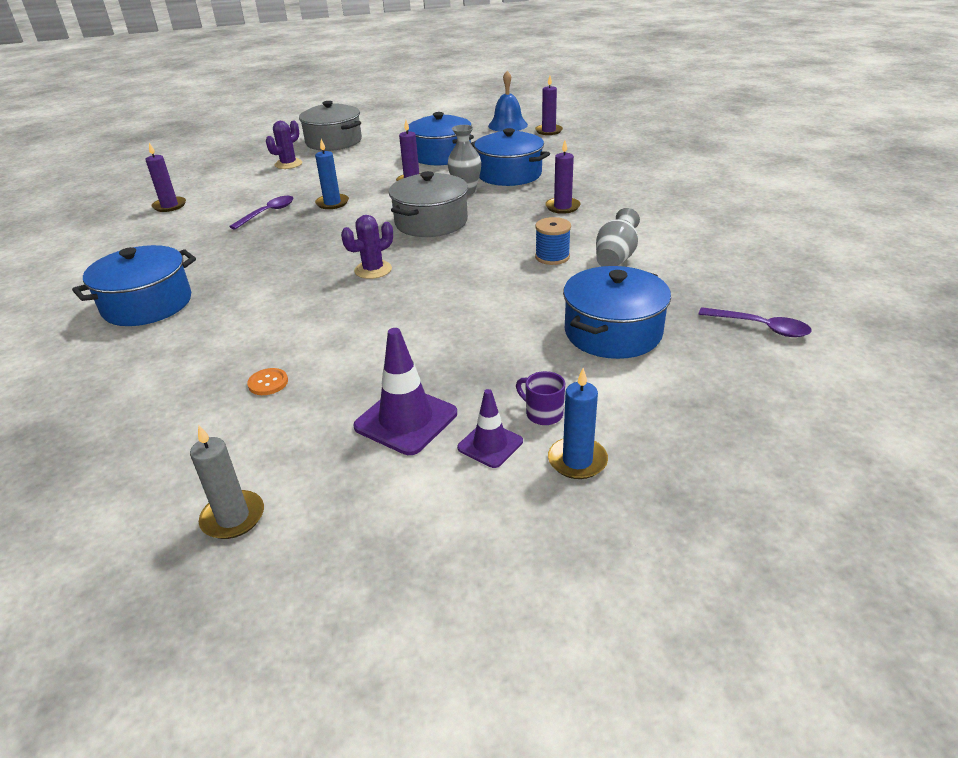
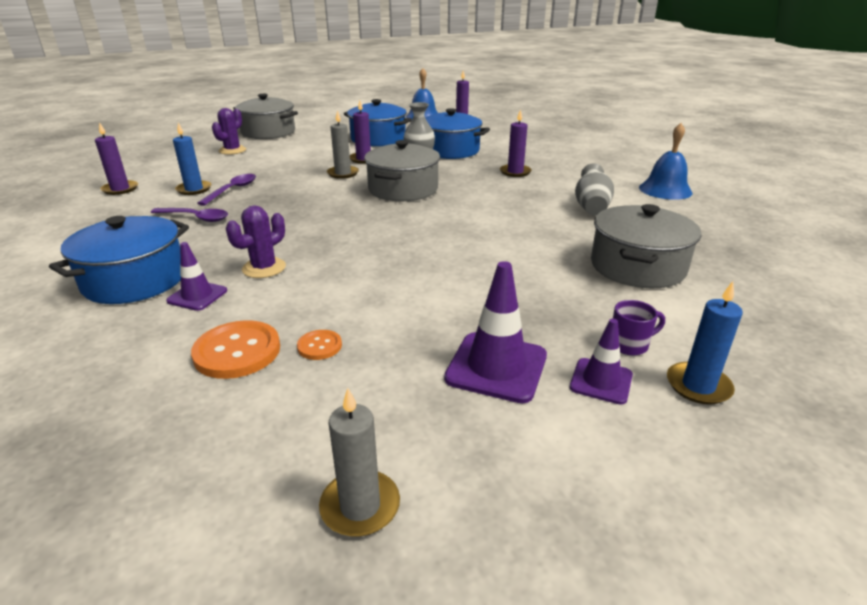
camera: 15 degrees left, 5 degrees down
blue candle [315,139,349,209] -> blue candle moved to [173,123,211,195]
purple cactus [341,215,393,279] -> purple cactus moved to [226,205,286,278]
purple mug [516,371,565,425] -> purple mug turned 135 degrees clockwise [613,300,665,355]
blue spool [535,217,571,265] -> none
blue pot [563,266,671,359] -> grey pot [591,204,701,288]
purple spoon [699,307,812,337] -> purple spoon moved to [151,208,228,222]
none -> purple traffic cone [166,242,227,311]
none -> orange button [191,320,280,379]
none -> grey candle [327,110,359,179]
none -> blue bell [639,123,692,200]

